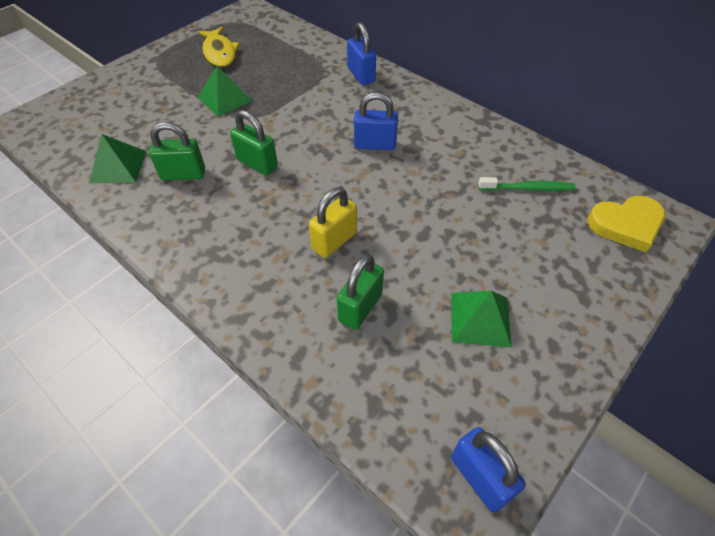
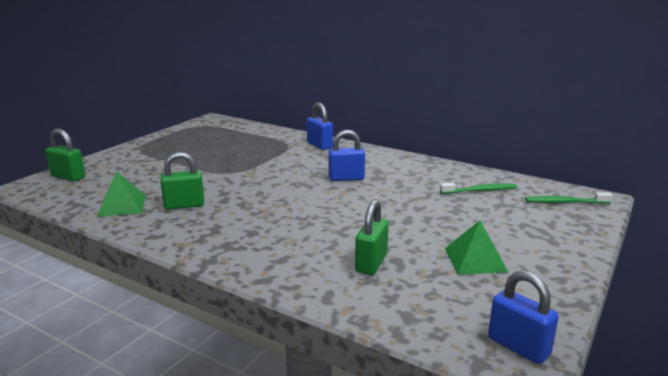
camera: 10 degrees left, 30 degrees down
yellow fish [198,27,240,67] -> none
green pyramid [198,66,253,117] -> none
green padlock [230,110,278,175] -> green padlock moved to [46,129,85,182]
yellow padlock [309,187,357,258] -> none
yellow heart [587,196,665,252] -> green toothbrush [525,192,613,204]

